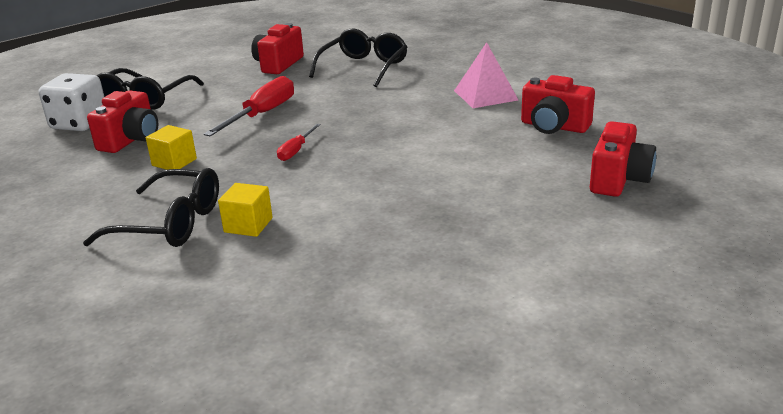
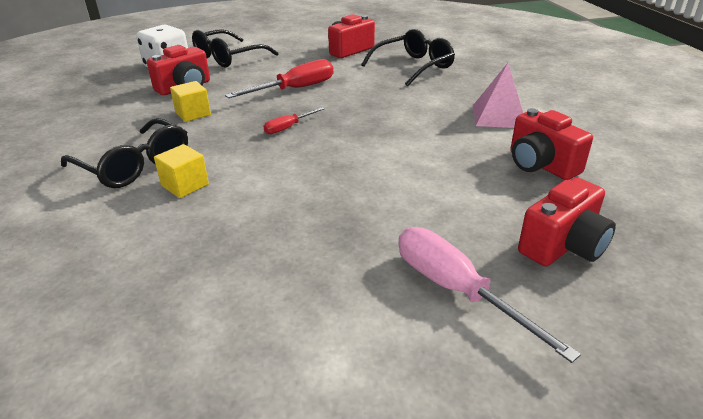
camera: 25 degrees right, 5 degrees up
none -> pink screwdriver [398,227,581,363]

